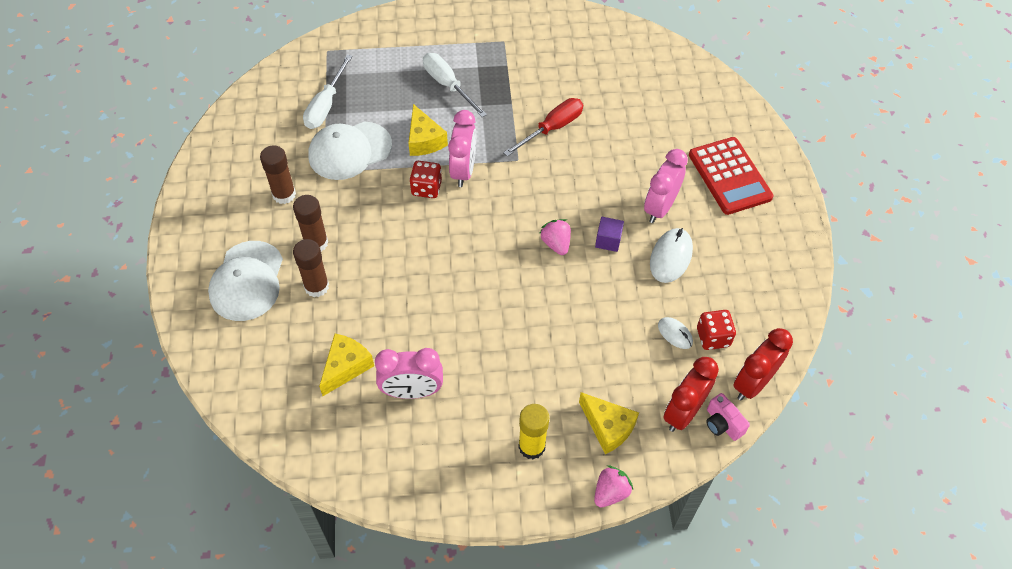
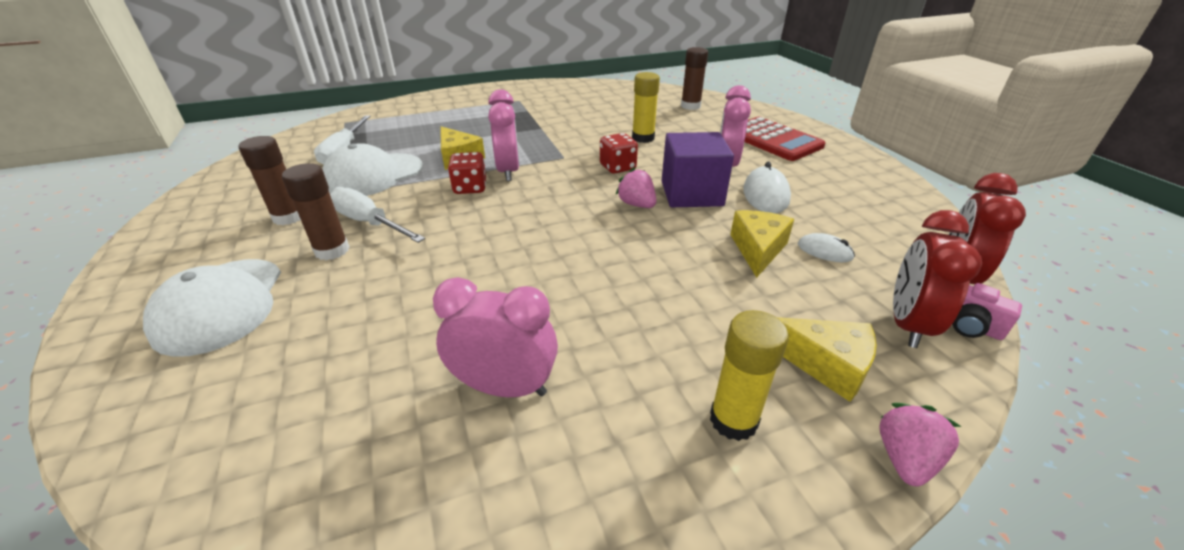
camera: 15 degrees left, 20 degrees down
brown glue stick [293,239,329,297] -> brown glue stick moved to [681,47,708,110]
yellow cheese [319,334,374,396] -> yellow cheese moved to [730,210,794,278]
pink clock [375,348,443,399] -> pink clock turned 150 degrees counterclockwise [433,277,558,397]
white screwdriver [423,53,487,117] -> white screwdriver moved to [330,187,425,243]
red screwdriver [503,98,583,157] -> none
purple cube [595,217,624,252] -> purple cube [662,132,734,207], size x2.04
red dice [697,310,736,350] -> red dice moved to [600,133,638,174]
none -> yellow glue stick [632,72,660,143]

